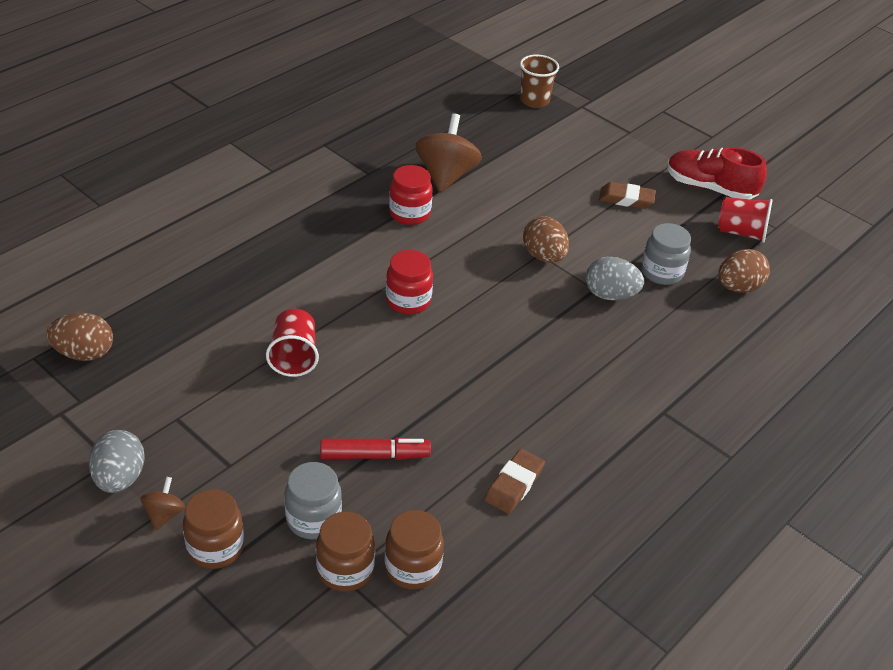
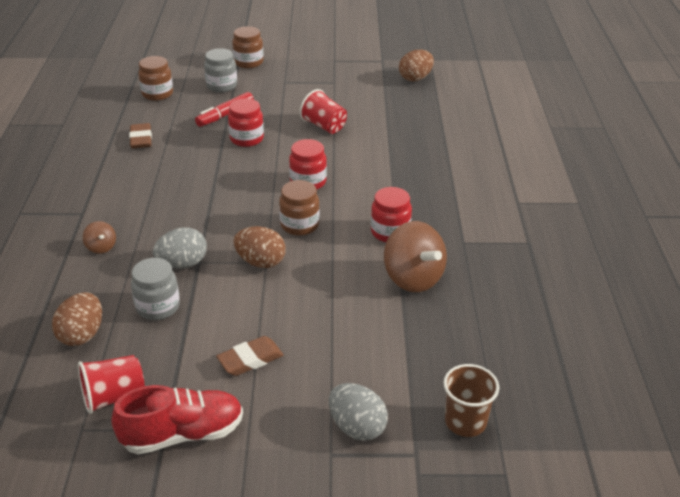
camera: 140 degrees right, 5 degrees down
grey egg [89,430,145,493] -> grey egg moved to [329,383,388,441]
brown spinning top [141,477,185,530] -> brown spinning top moved to [83,221,116,254]
brown jar [316,512,375,592] -> brown jar moved to [279,180,320,236]
none -> red jar [228,98,264,147]

